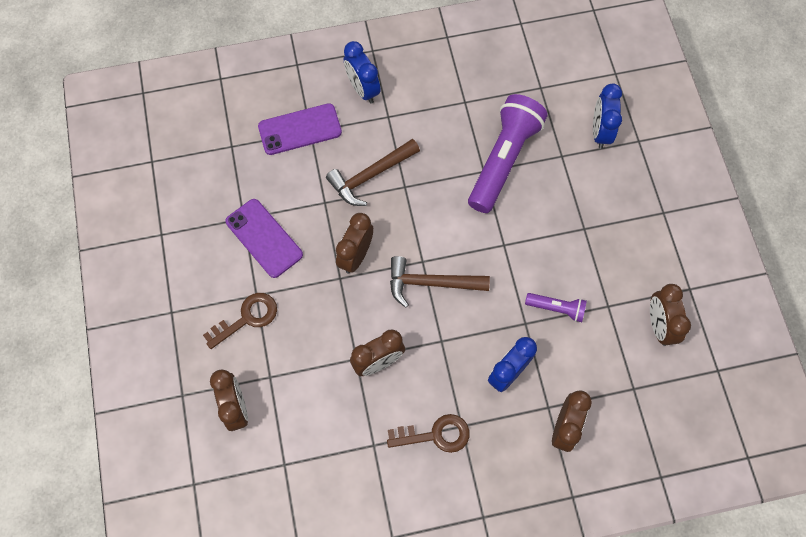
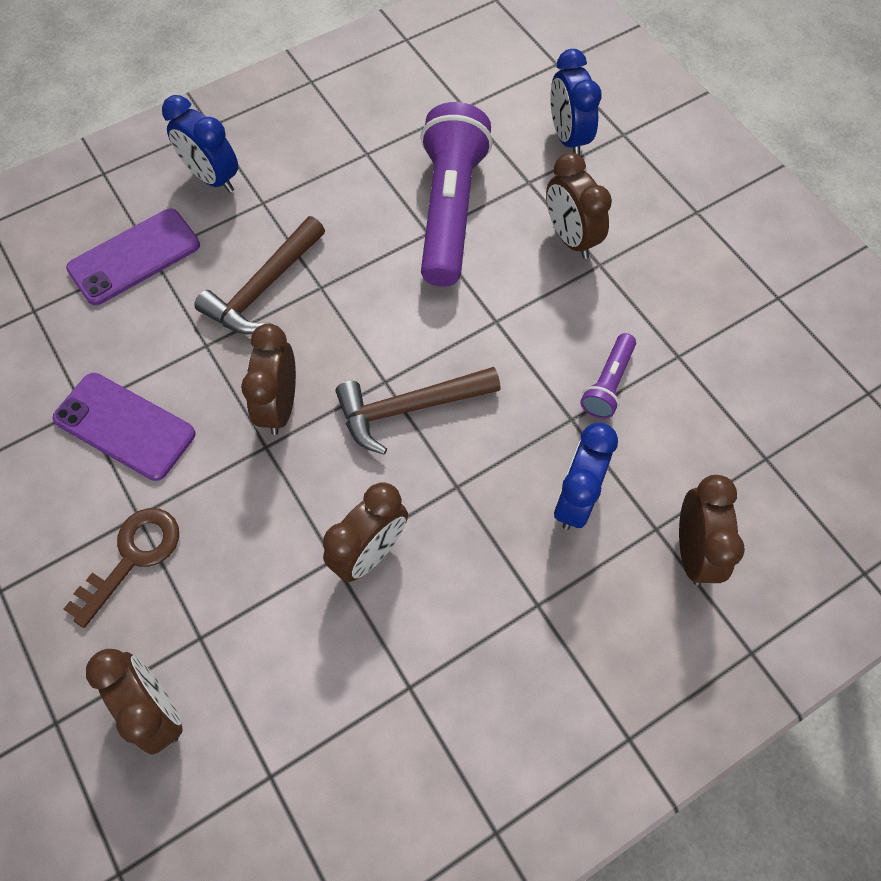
camera: 20 degrees left, 5 degrees down
brown key [387,414,470,453] -> none
purple flashlight [525,293,587,322] -> purple flashlight turned 120 degrees clockwise [580,333,636,419]
brown clock [650,284,691,346] -> brown clock moved to [546,152,612,259]

